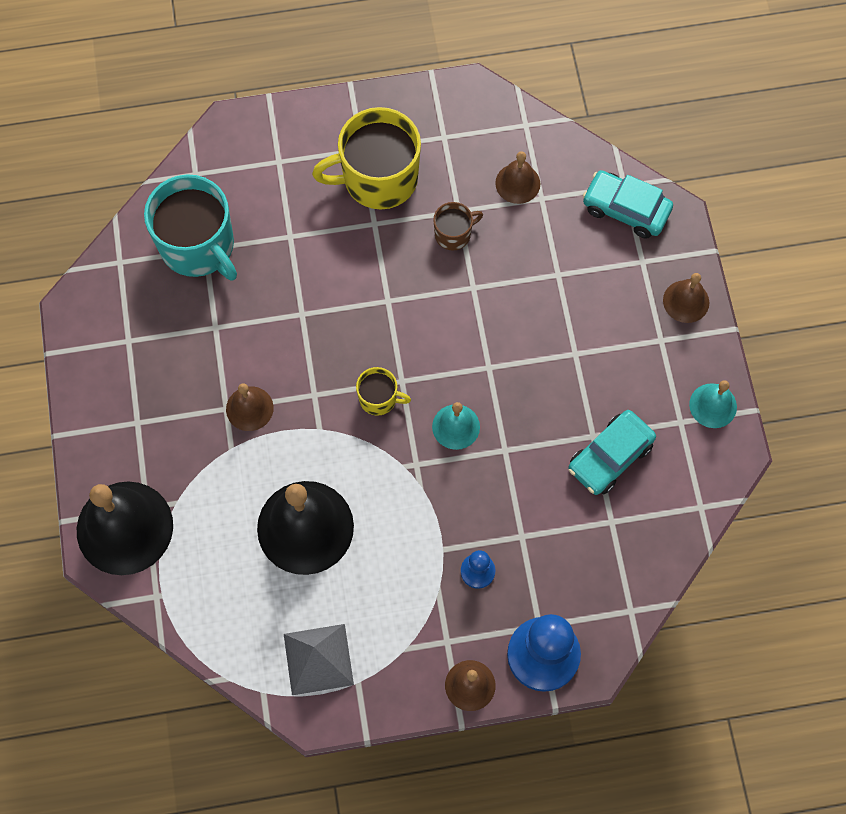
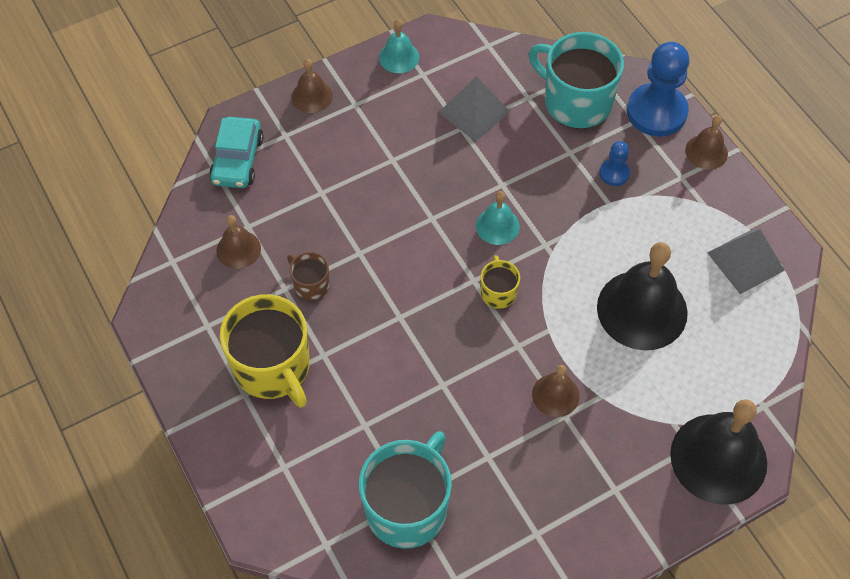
camera: 110 degrees left, 10 degrees down
turquoise car [568,410,656,495] -> grey pyramid [438,76,510,142]
none -> turquoise mug [529,32,624,129]

